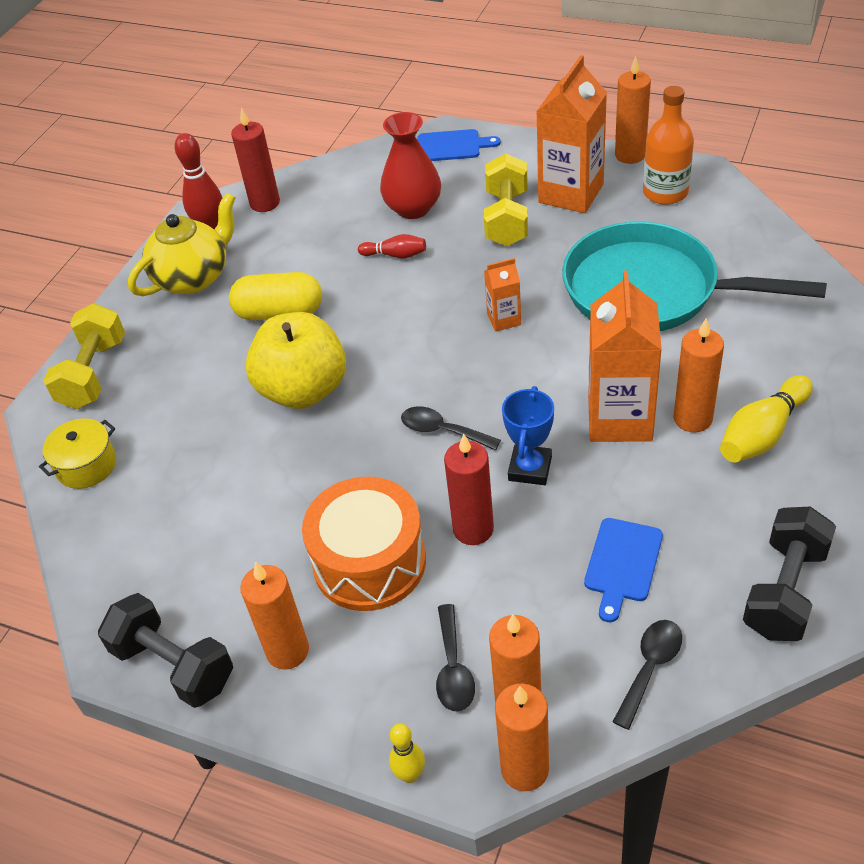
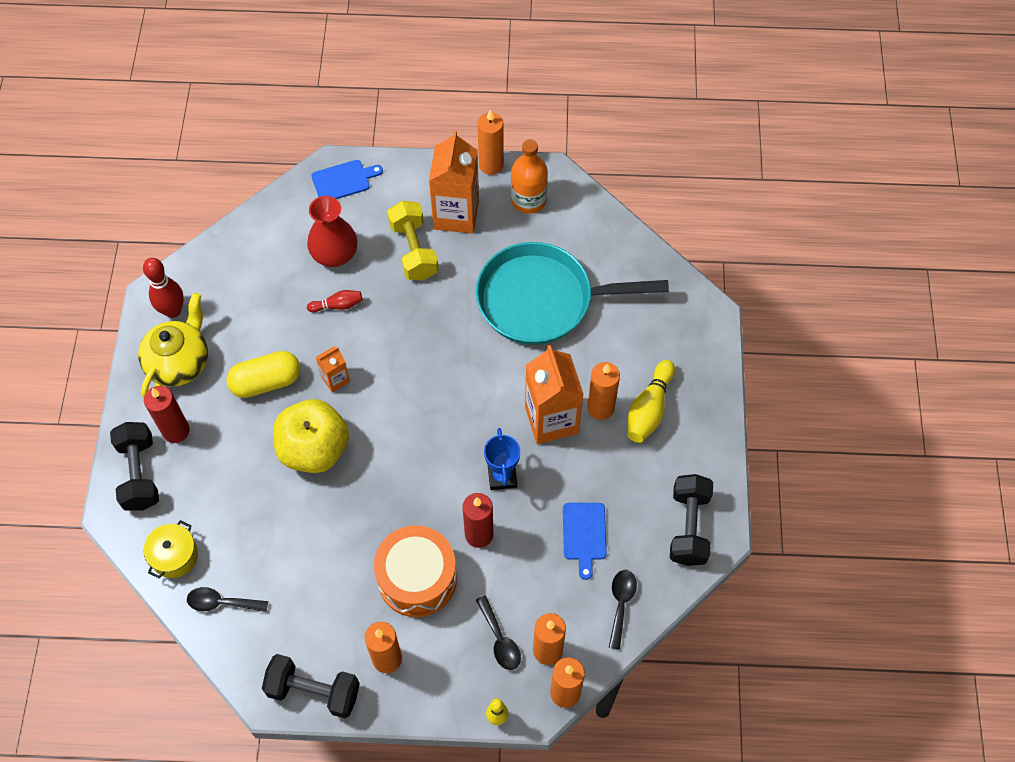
camera: 25 degrees left, 15 degrees up
yellow dumbbell [43,303,125,409] -> black dumbbell [110,422,159,510]
red candle [231,108,280,212] -> red candle moved to [144,386,190,443]
black spoon [401,407,501,451] -> black spoon moved to [187,587,268,612]
orange carton [484,258,521,332] -> orange carton moved to [316,346,350,393]

